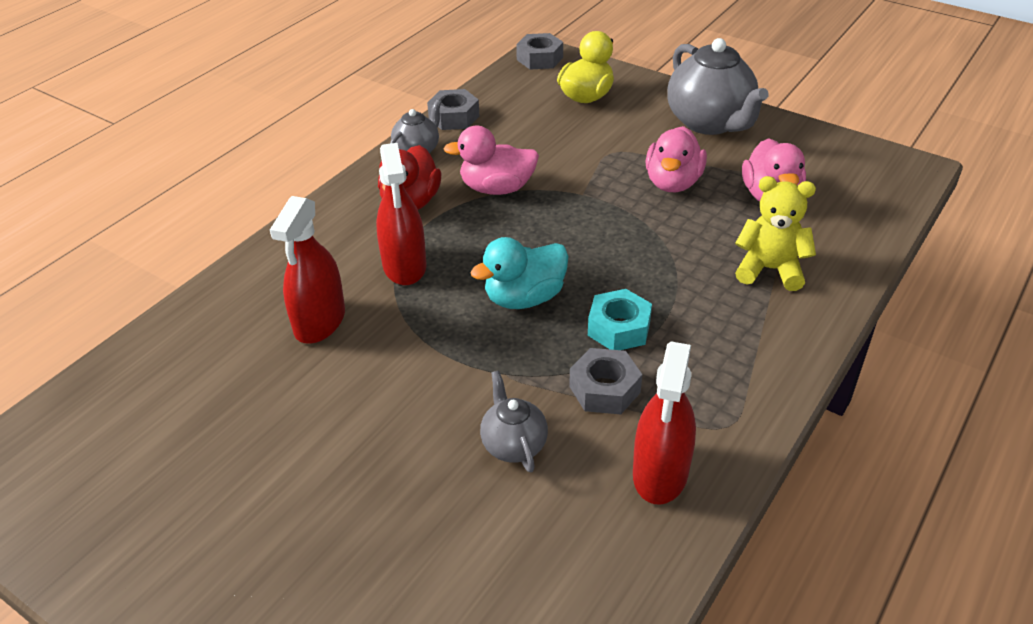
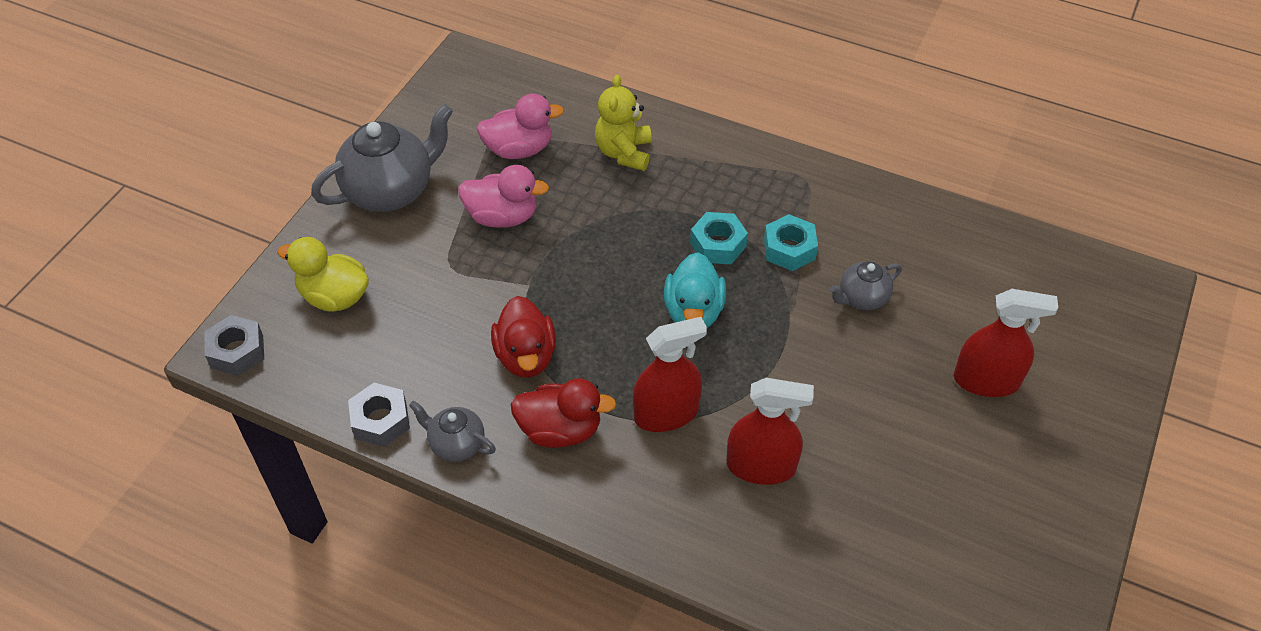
camera: 100 degrees left, 10 degrees up
pink duck [444,126,539,195] -> red duck [491,296,556,378]
turquoise duck [470,237,569,309] -> turquoise duck turned 45 degrees clockwise [664,252,726,328]
grey nut [569,348,642,414] -> turquoise nut [764,214,818,271]
red spray bottle [633,341,696,505] -> red spray bottle moved to [954,289,1058,397]

